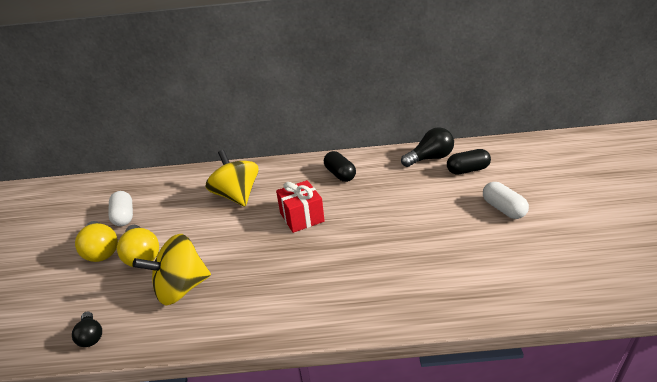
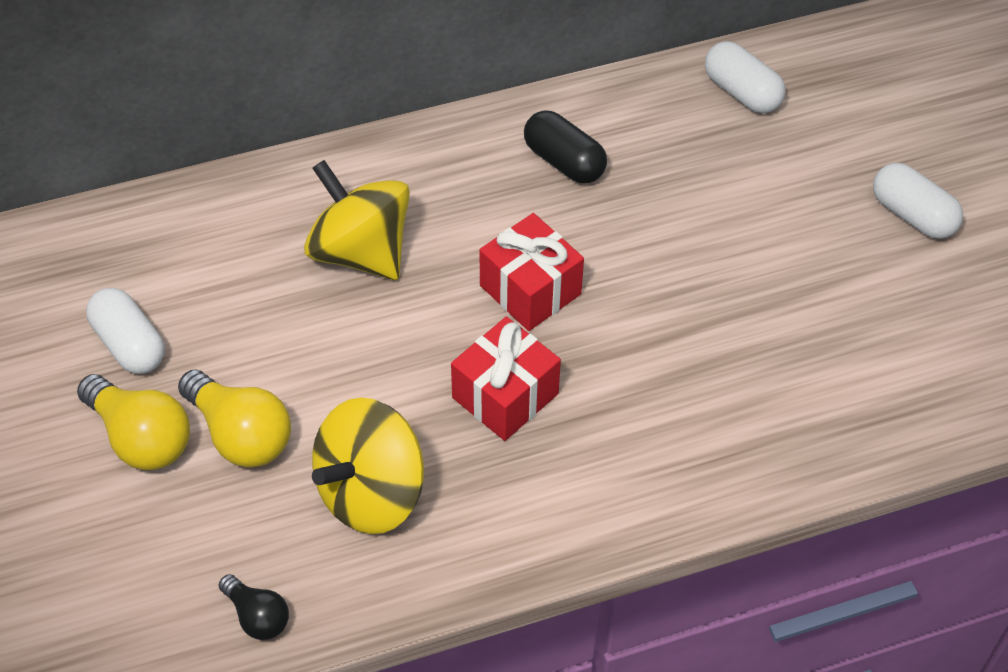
camera: 20 degrees left, 20 degrees up
black light bulb [401,127,454,167] -> white capsule [705,41,785,113]
black capsule [447,149,491,175] -> none
none -> red gift [451,317,561,441]

